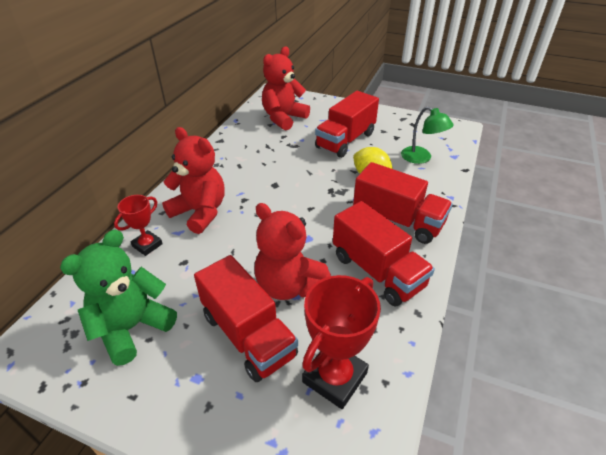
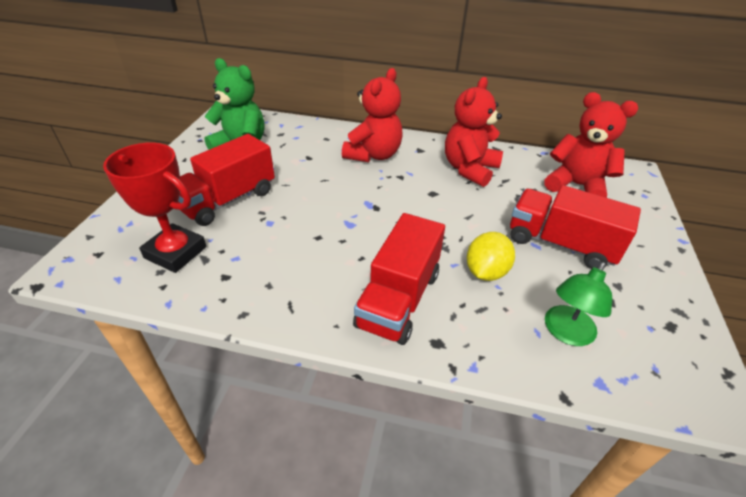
camera: 80 degrees right, 0 degrees up
red trophy [114,195,163,256] -> none
red teddy bear [254,203,331,300] -> red teddy bear moved to [445,77,503,187]
red truck [333,201,435,307] -> none

